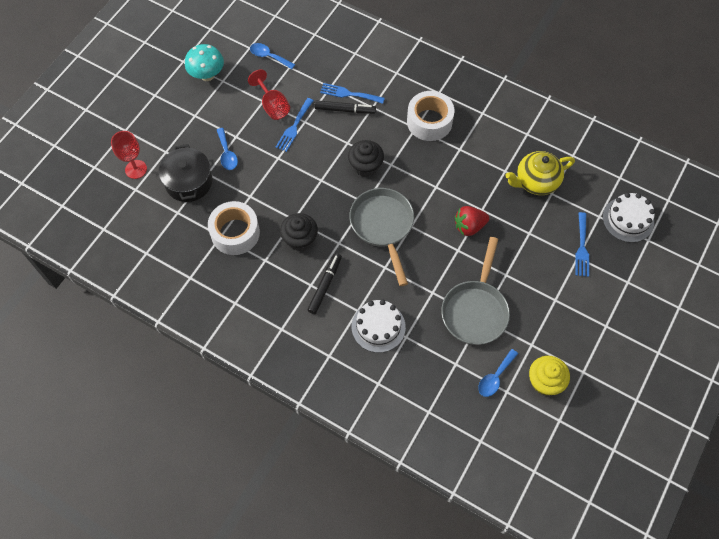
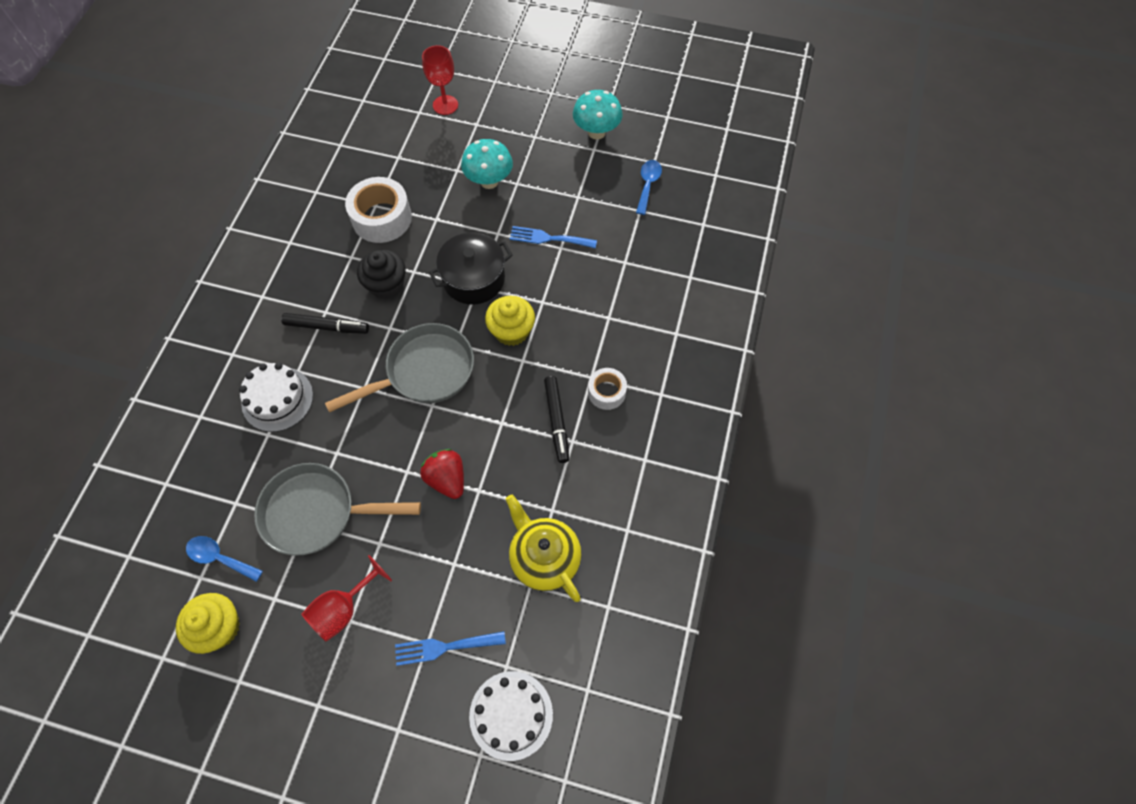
camera: 75 degrees right, 0 degrees up
black pot [159,144,212,202] -> black pot moved to [429,233,513,305]
blue spoon [217,128,238,170] -> turquoise mushroom [461,139,513,189]
red goblet [248,69,290,120] -> red goblet moved to [301,555,392,642]
black marker [314,100,376,114] -> black marker moved to [544,376,569,463]
blue fork [320,83,385,104] -> none
black cupcake [348,140,384,177] -> yellow cupcake [485,296,535,346]
white tape [407,91,454,141] -> white tape [588,368,627,410], size x0.57

